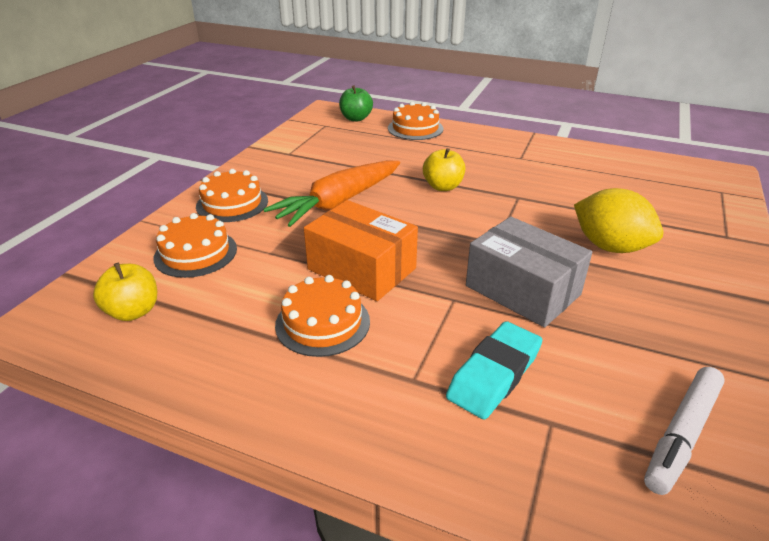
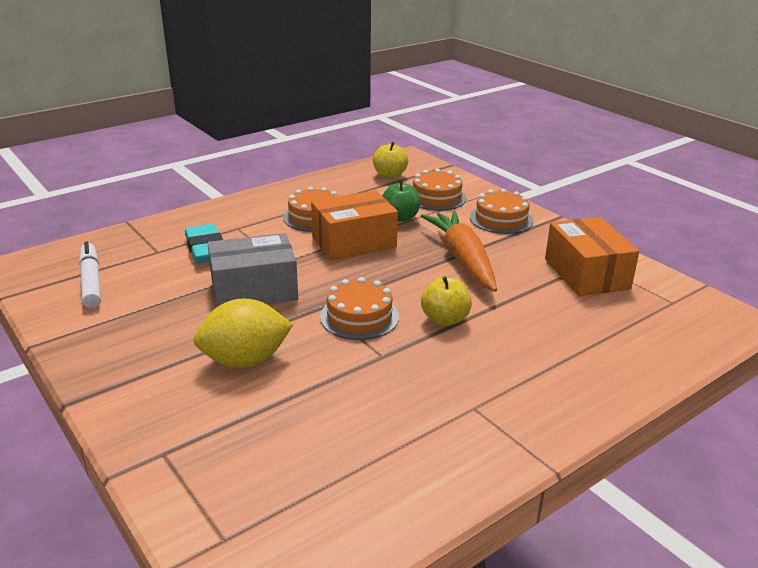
camera: 120 degrees right, 5 degrees down
green apple [339,85,373,121] -> green apple moved to [382,180,420,222]
orange cake [388,102,443,140] -> orange cake moved to [320,277,399,340]
none -> orange box [545,217,640,296]

